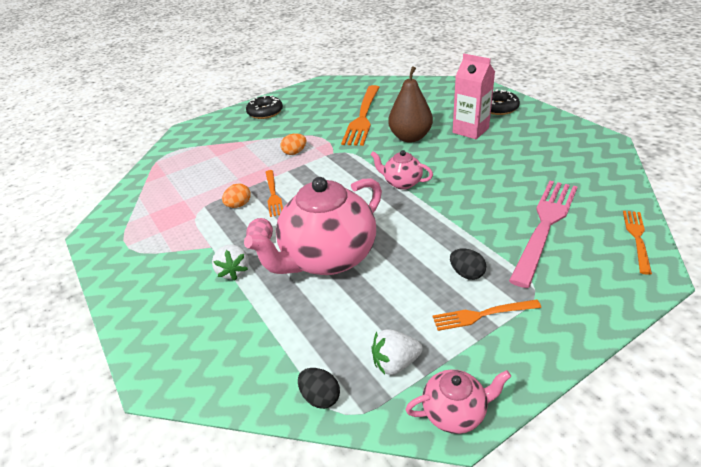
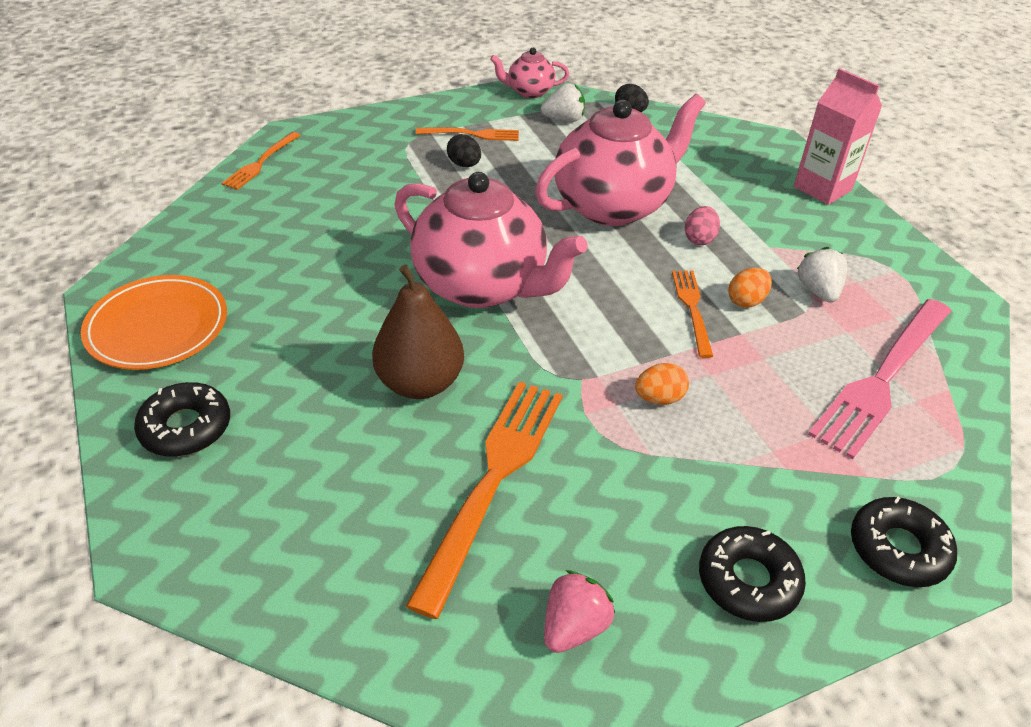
camera: 175 degrees left, 5 degrees up
white strawberry [212,244,249,280] -> white strawberry moved to [797,247,848,303]
pink teapot [370,150,433,190] -> pink teapot [394,172,588,308], size x2.12
pink carton [453,54,495,139] -> pink carton moved to [794,68,882,205]
pink fork [509,181,578,288] -> pink fork moved to [808,299,951,459]
none -> orange plate [81,275,227,370]
none -> pink strawberry [544,570,615,653]
none -> black donut [851,497,957,587]

